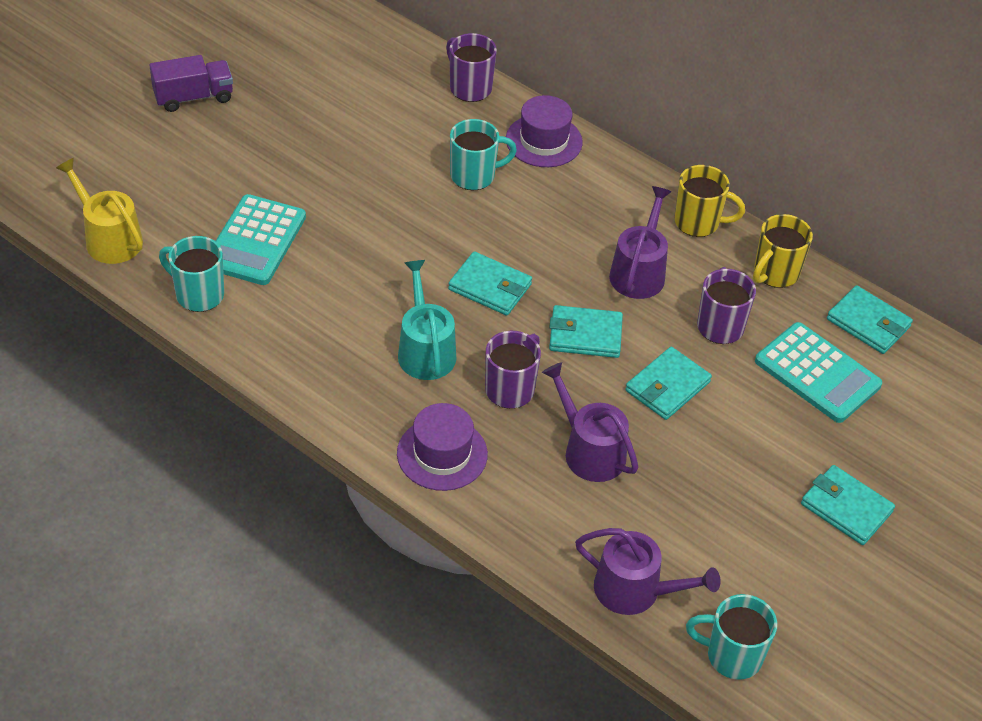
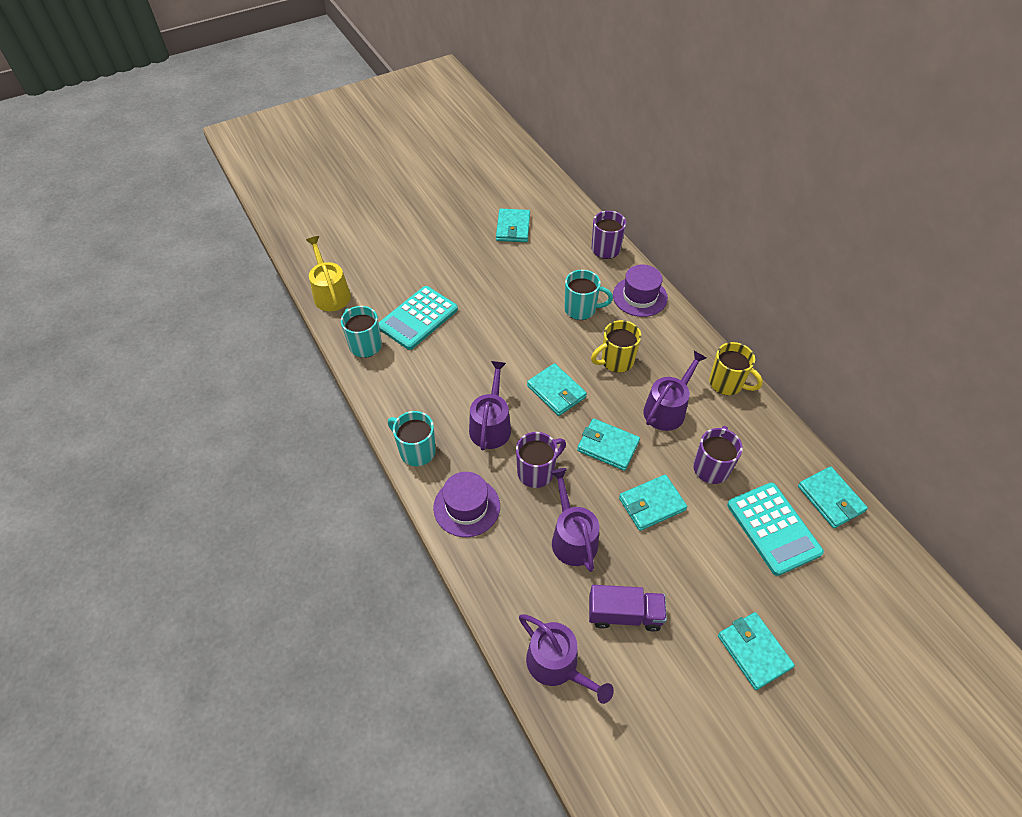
camera: 25 degrees right, 5 degrees up
purple truck [149,55,233,112] -> purple truck moved to [589,585,667,632]
turquoise watering can [398,260,456,380] -> purple watering can [469,361,511,450]
turquoise mug [686,594,777,680] -> turquoise mug moved to [388,411,436,466]
yellow mug [753,214,813,288] -> yellow mug moved to [591,320,641,373]
none -> turquoise wallet [496,209,530,242]

